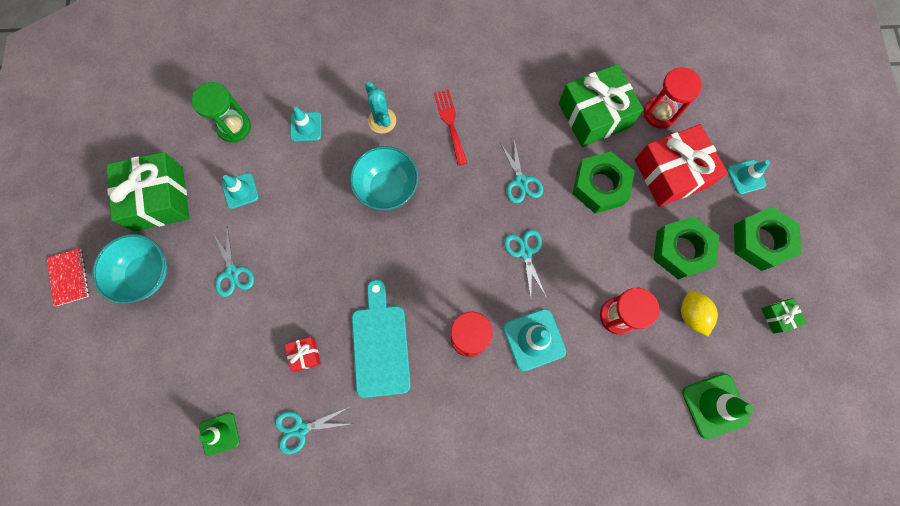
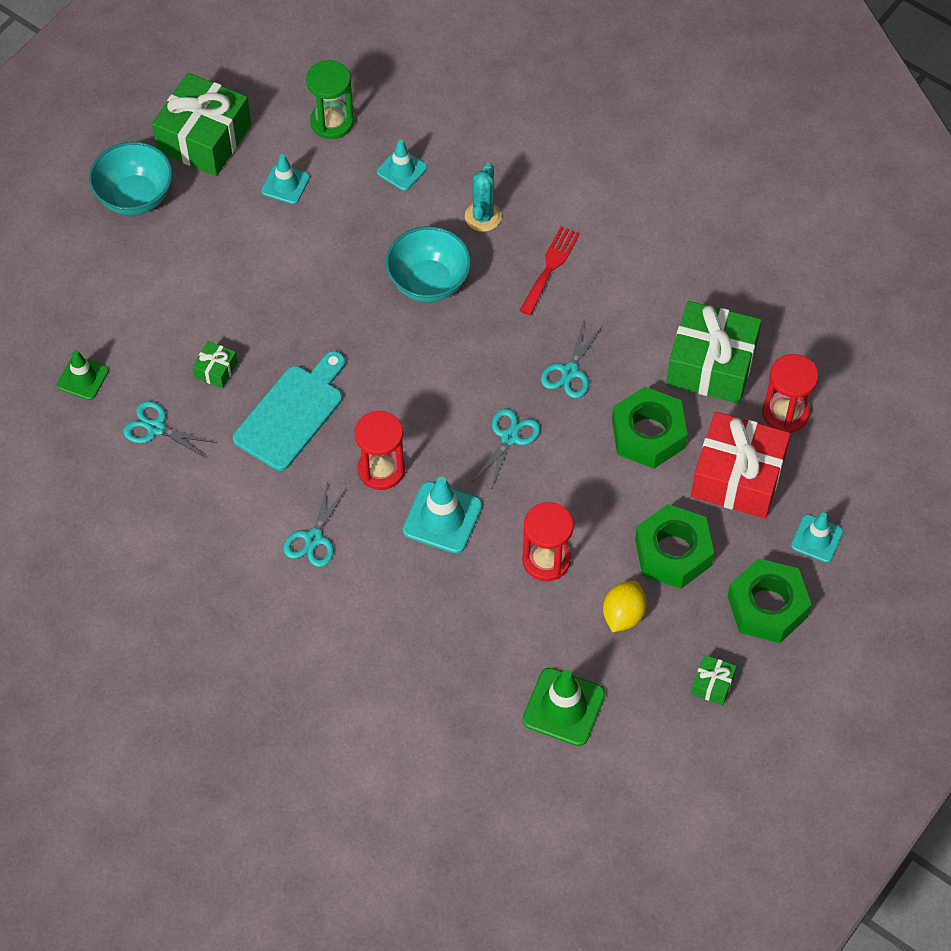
camera: 40 degrees right, 15 degrees down
red notebook [47,248,89,306] -> none
turquoise scissors [213,226,254,297] -> turquoise scissors moved to [283,483,347,567]
red gift [285,337,321,372] -> green gift [193,341,238,389]

